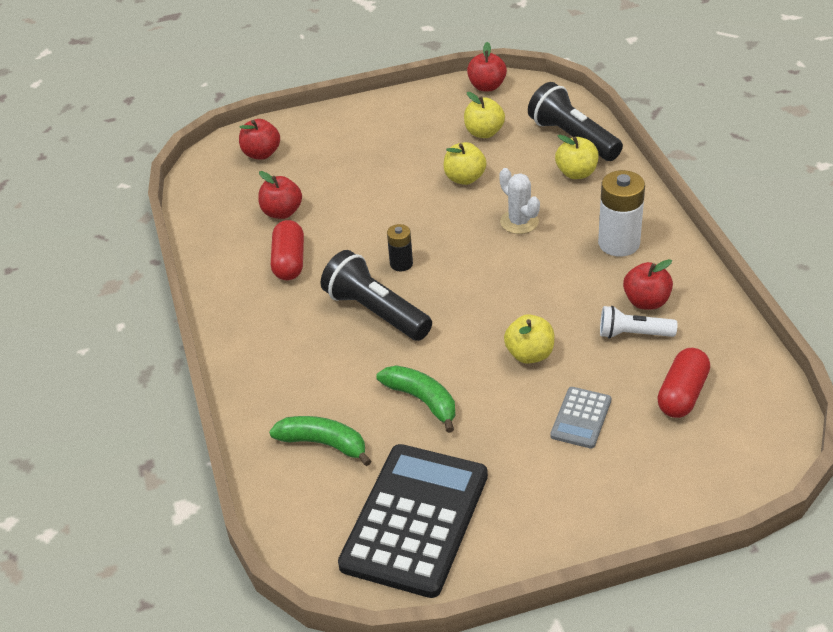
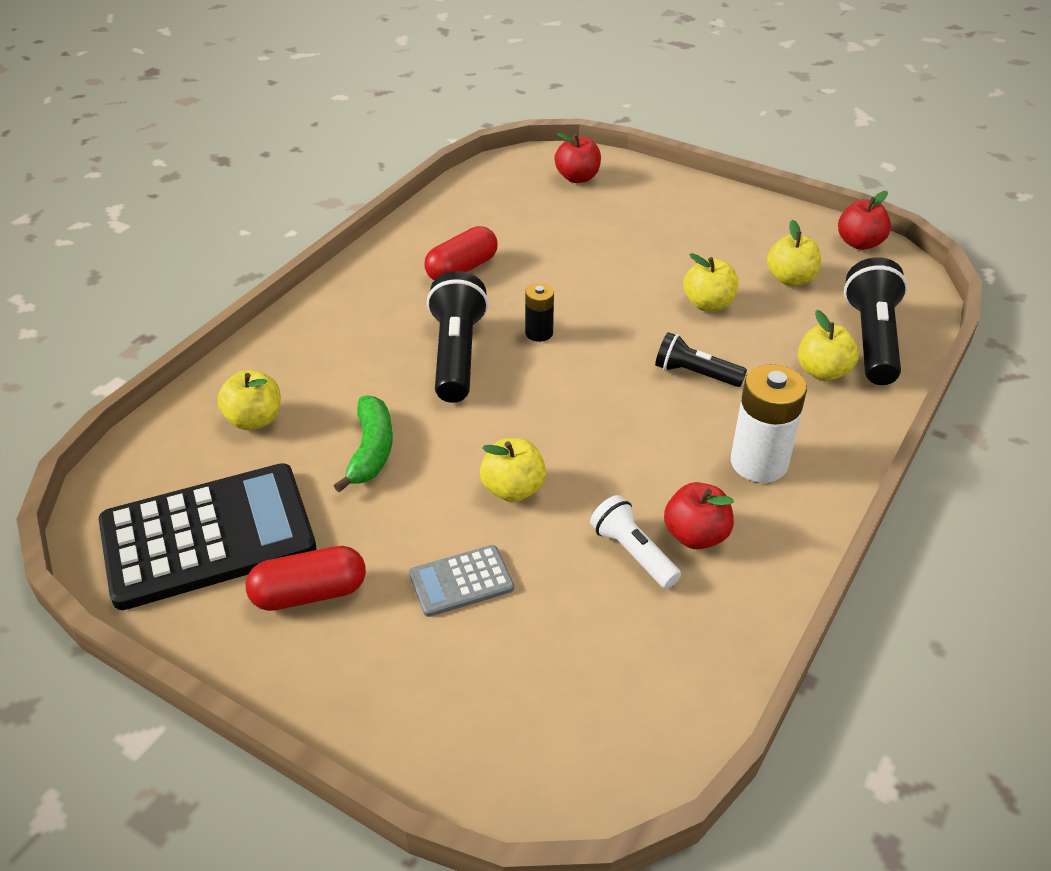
camera: 45 degrees right, 0 degrees up
red apple [258,171,302,219] -> none
green banana [269,416,371,466] -> yellow apple [217,370,281,430]
white cactus [499,168,540,234] -> black flashlight [655,332,747,387]
red capsule [657,348,710,418] -> red capsule moved to [246,546,366,611]

